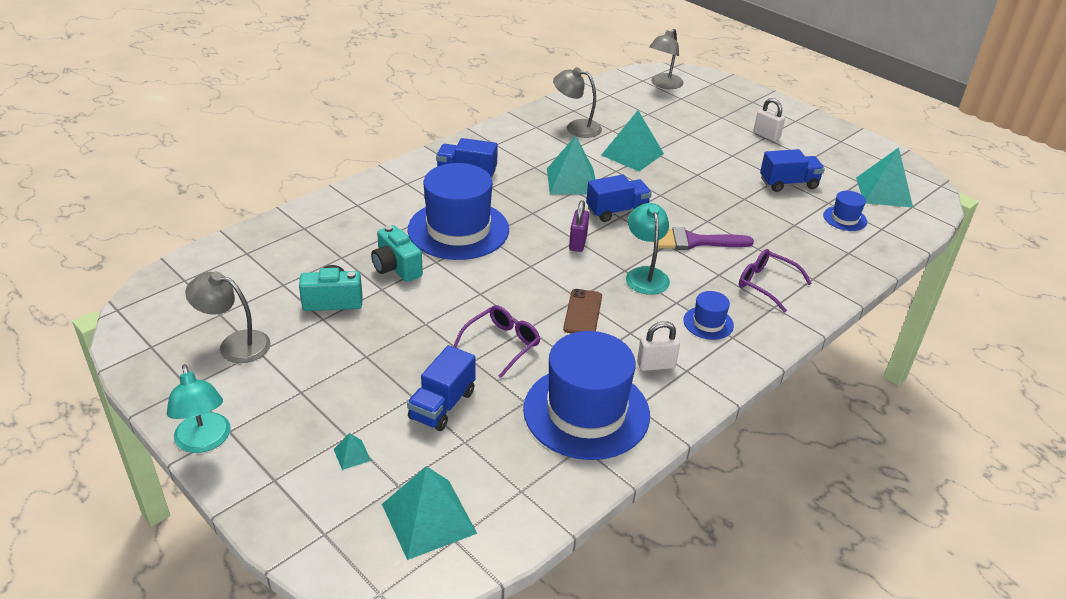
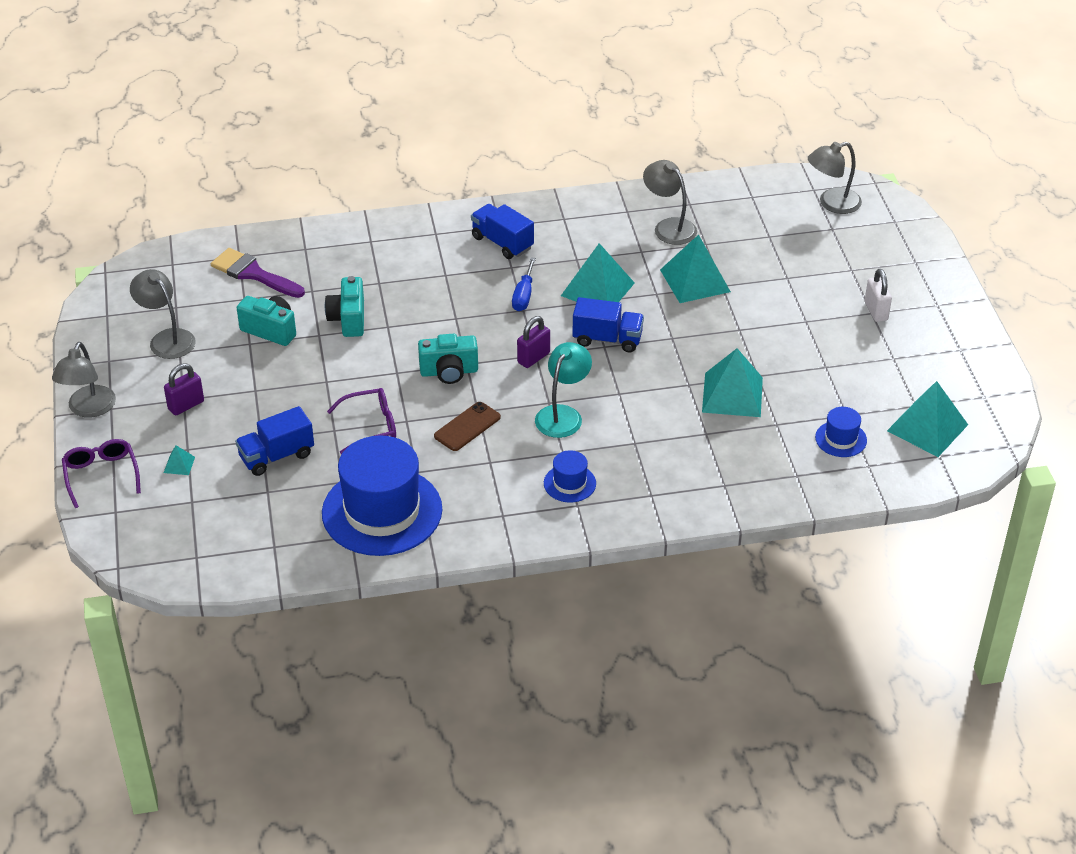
camera: 35 degrees right, 5 degrees up
turquoise lamp [167,364,231,453] -> grey lamp [52,342,116,418]
turquoise pyramid [382,466,477,560] -> turquoise pyramid moved to [702,348,763,417]
blue hat [408,163,509,260] -> none
white padlock [637,321,680,371] -> none
purple brush [658,227,754,250] -> purple brush moved to [211,248,305,298]
purple glasses [739,249,812,312] -> purple glasses moved to [62,439,141,508]
blue truck [760,149,825,192] -> none
none -> purple padlock [164,363,204,416]
none -> turquoise camera [418,334,478,384]
none -> blue screwdriver [512,257,536,311]

